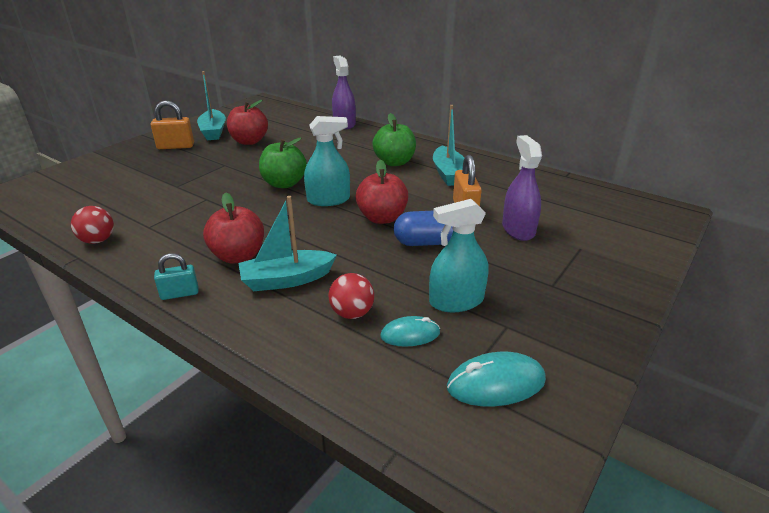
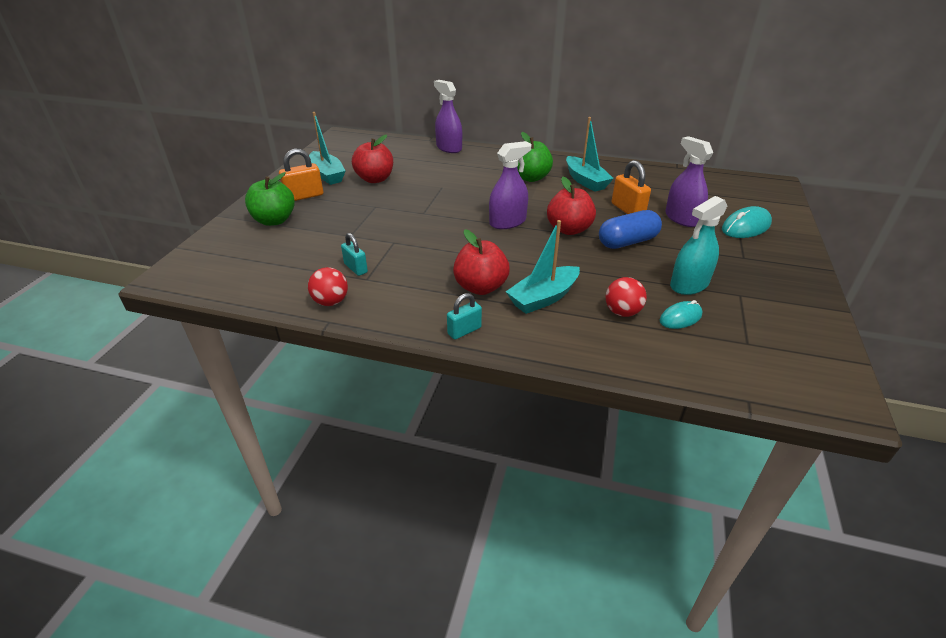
camera: 20 degrees left, 5 degrees up
green apple [259,138,307,188] -> green apple moved to [245,172,295,226]
turquoise spray bottle [304,116,350,206] -> purple spray bottle [489,141,532,229]
turquoise mouse [447,352,546,406] -> turquoise mouse moved to [722,206,772,238]
none -> turquoise padlock [341,233,368,276]

